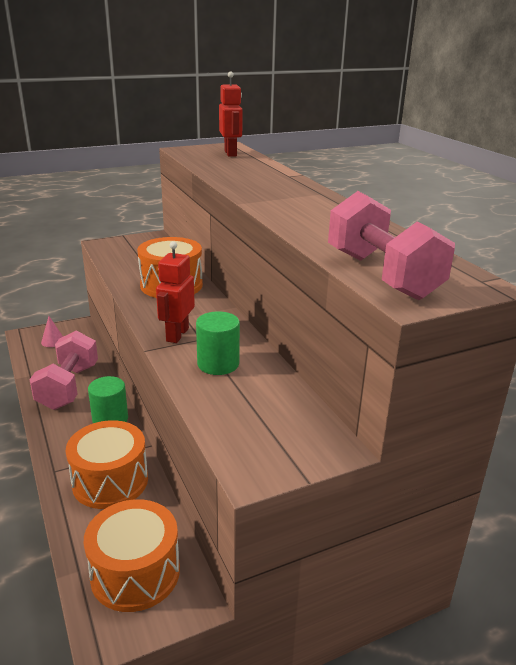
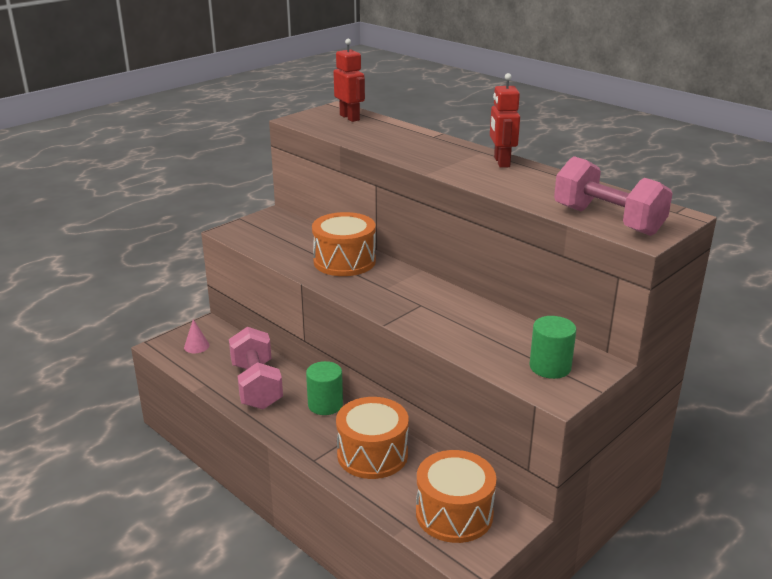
camera: 20 degrees left, 0 degrees up
red robot [156,241,195,343] -> red robot moved to [490,73,520,168]
green cylinder [196,311,240,375] -> green cylinder moved to [530,316,576,379]

